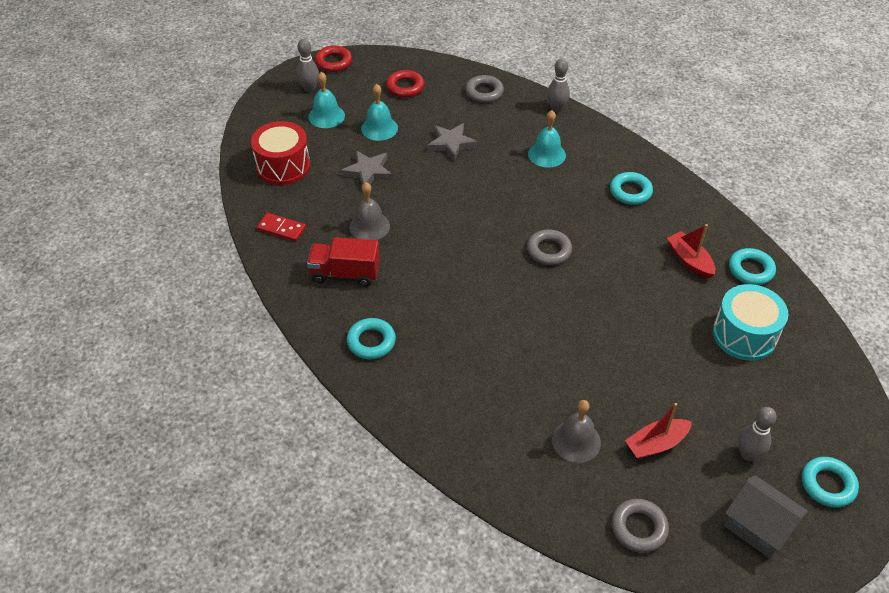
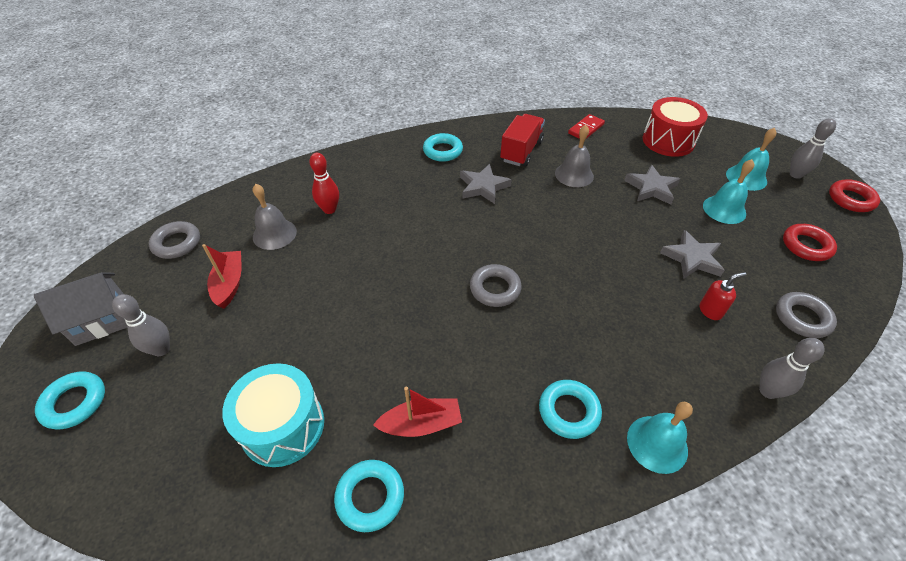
camera: 110 degrees right, 0 degrees up
turquoise bell [528,110,566,168] -> turquoise bell moved to [627,402,693,474]
none -> red bowling pin [309,153,339,214]
none -> grey star [460,164,512,204]
none -> red soap dispenser [700,272,746,320]

